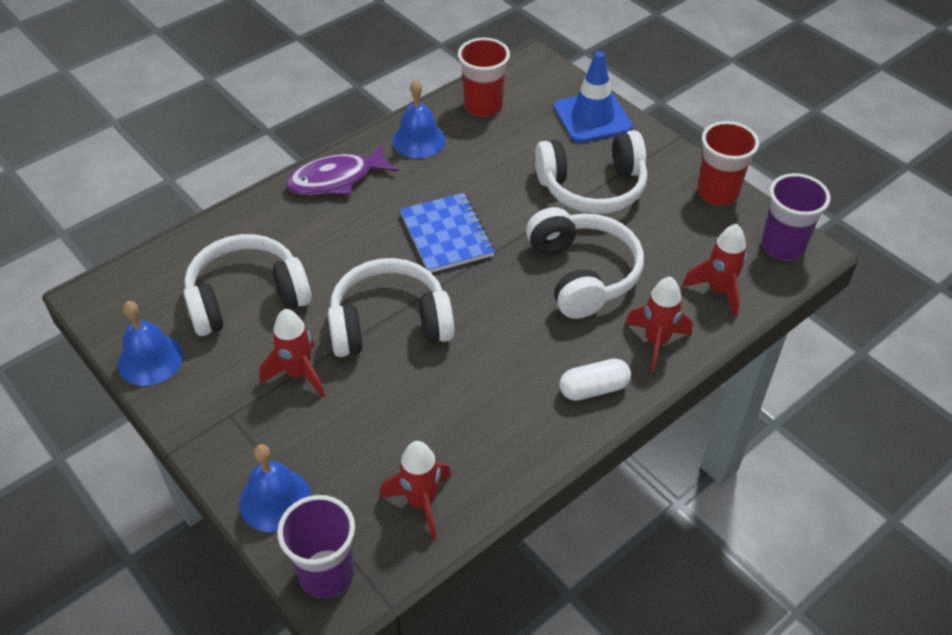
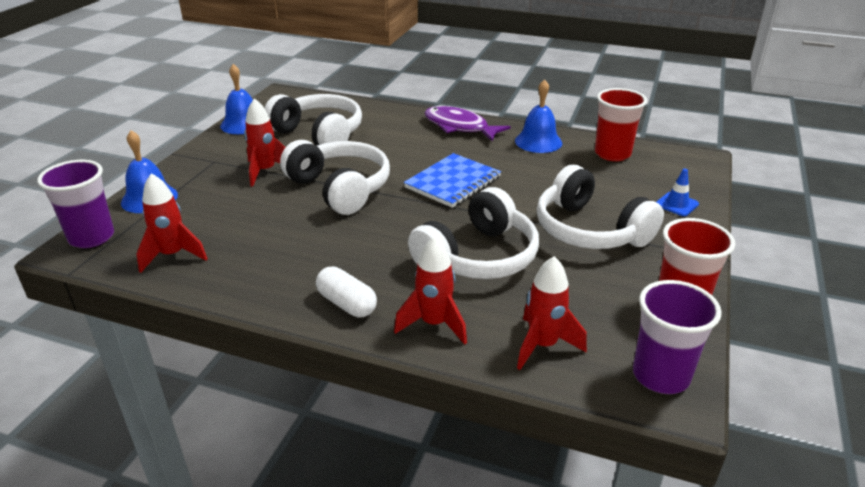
camera: 60 degrees right, 15 degrees down
blue traffic cone [554,51,633,143] -> blue traffic cone [657,169,699,216], size x0.50

